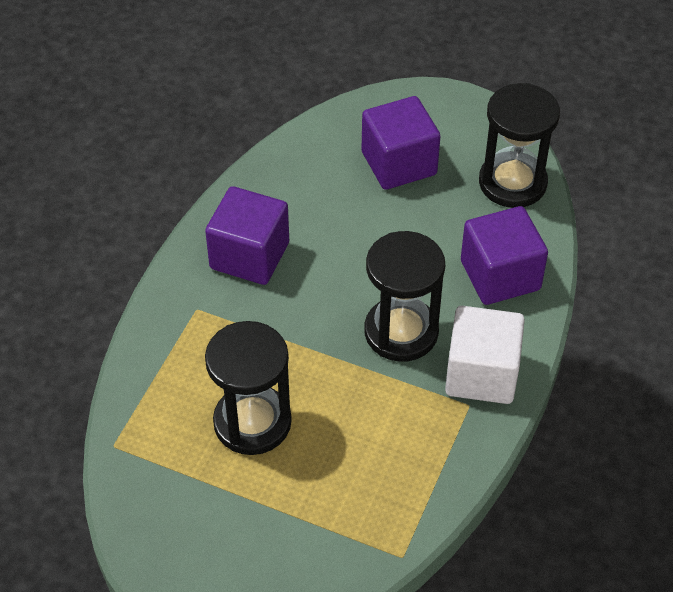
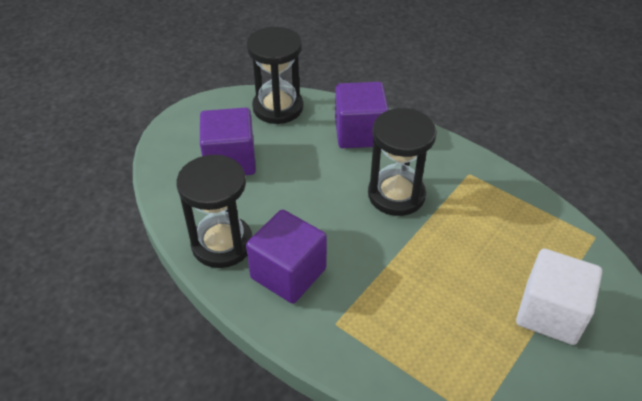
camera: 75 degrees left, 5 degrees down
black hourglass [205,321,292,455] -> black hourglass moved to [176,155,253,268]
white cube [445,306,525,404] -> white cube moved to [516,249,602,345]

